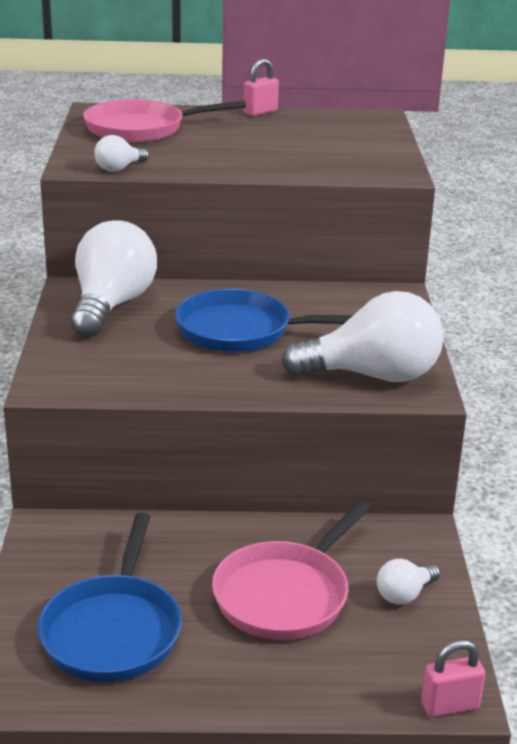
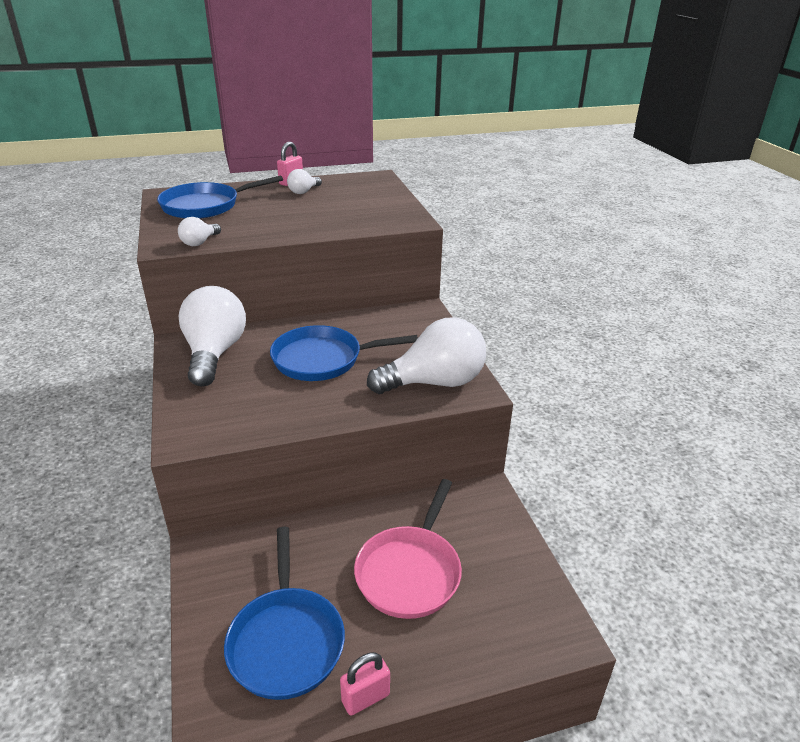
camera: 15 degrees left, 5 degrees up
pink pan [83,99,246,142] -> blue pan [157,175,283,219]
white light bulb [377,559,441,605] -> white light bulb moved to [287,169,322,194]
pink padlock [421,640,485,717] -> pink padlock moved to [340,652,390,716]

